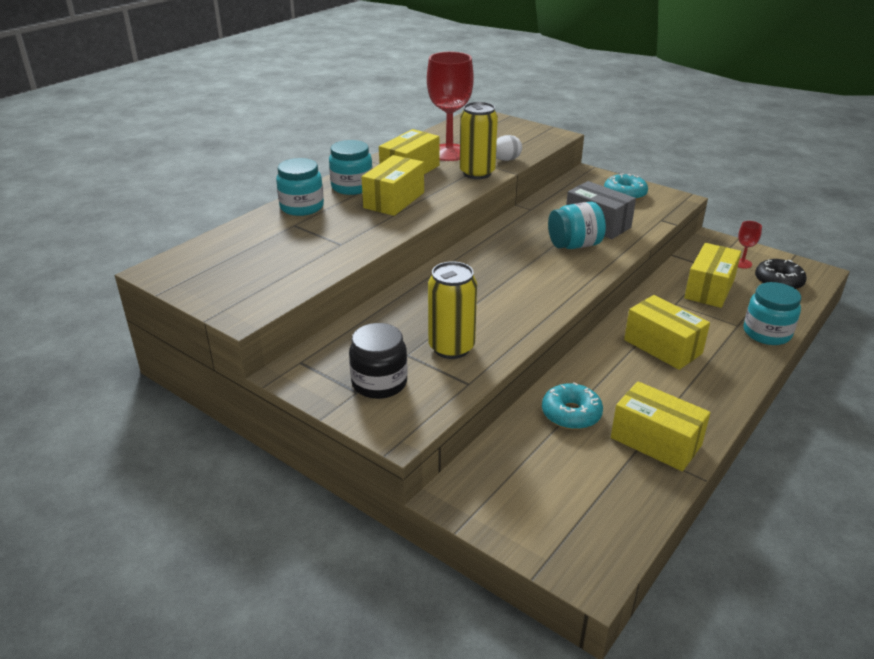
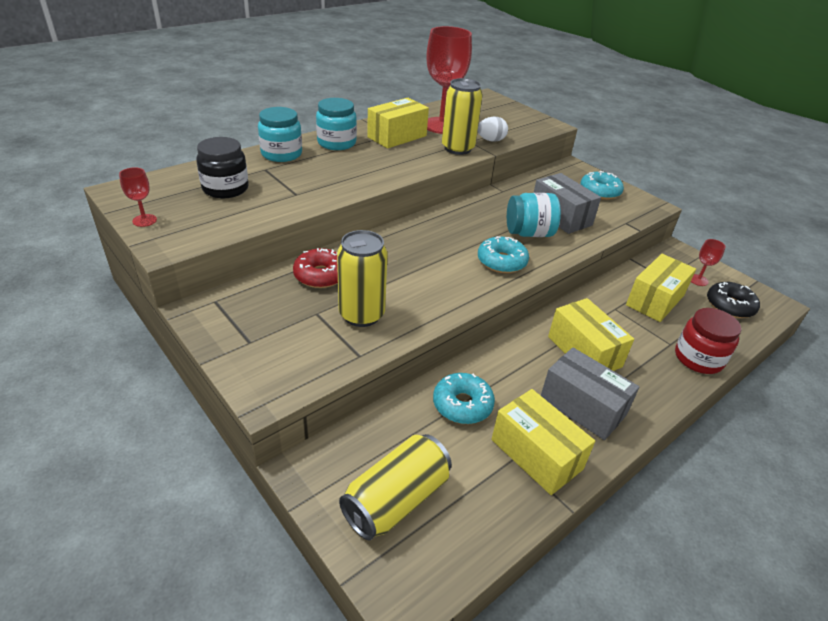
camera: 10 degrees right, 5 degrees up
black jar [349,323,408,399] -> black jar moved to [196,137,249,198]
yellow box [361,155,424,216] -> none
turquoise jar [744,282,801,345] -> red jar [675,308,741,374]
none -> red goblet [119,167,157,227]
none -> red donut [293,248,338,288]
none -> yellow can [339,434,452,540]
none -> turquoise donut [478,236,529,273]
none -> grey box [541,348,639,440]

